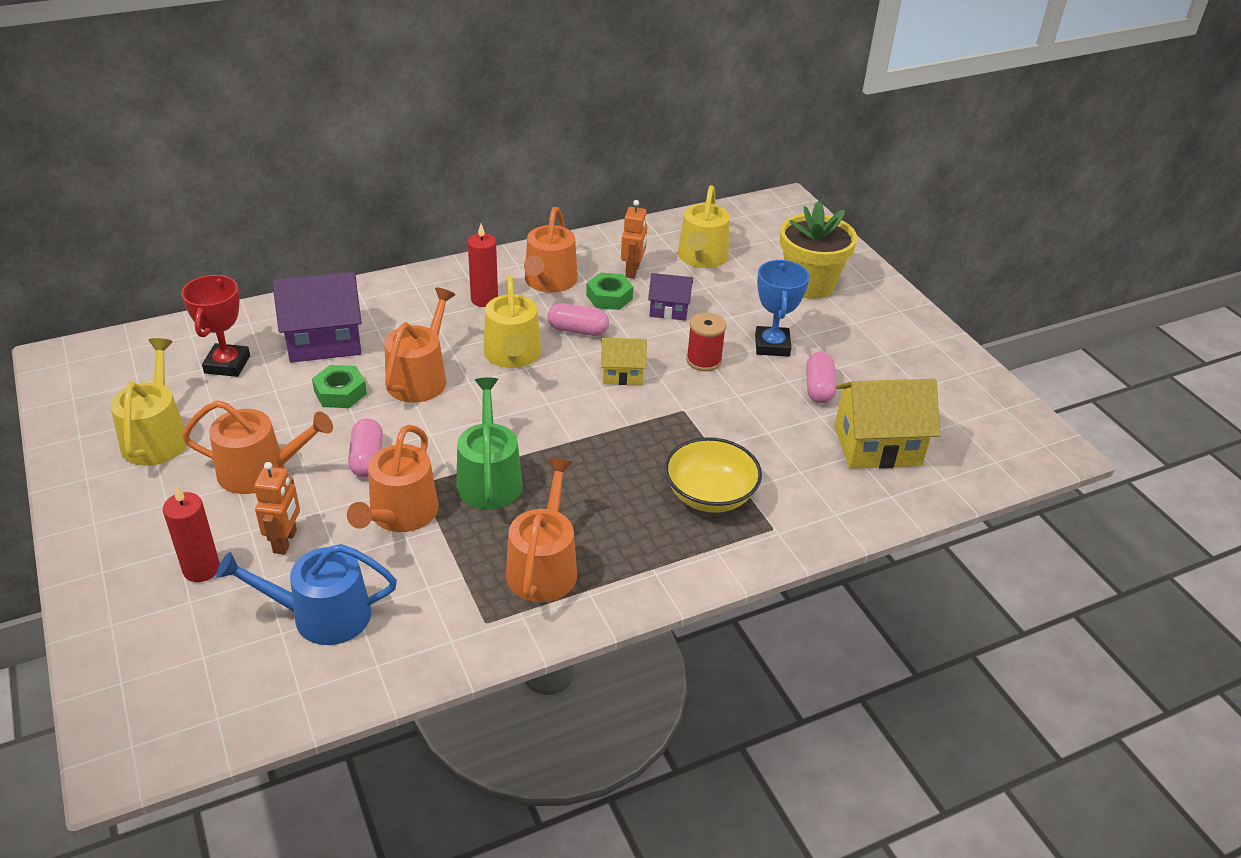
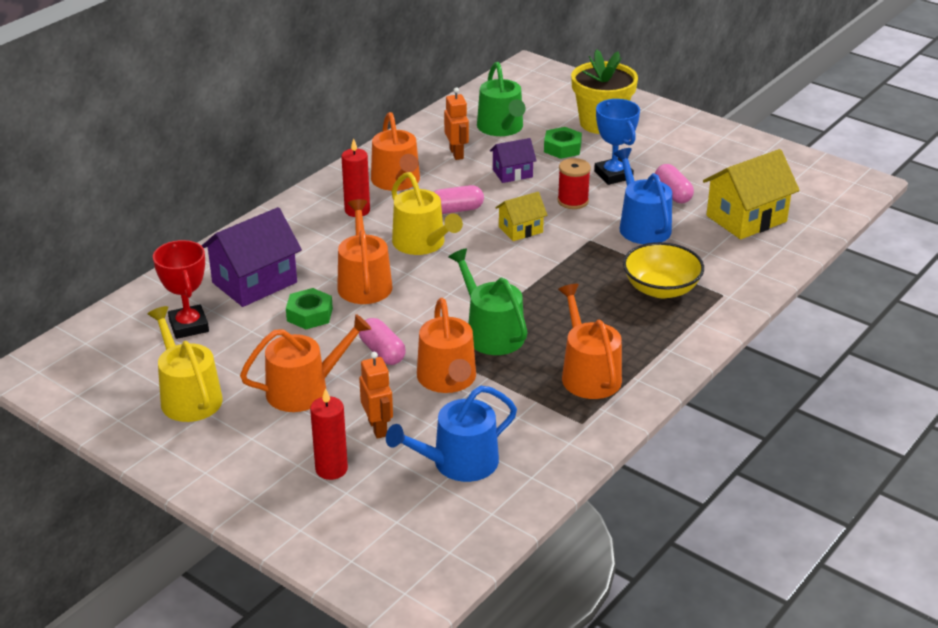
camera: 25 degrees left, 5 degrees down
green nut [586,272,633,310] -> green nut moved to [544,127,582,159]
yellow watering can [678,185,730,268] -> green watering can [477,62,526,136]
none -> blue watering can [614,148,672,244]

